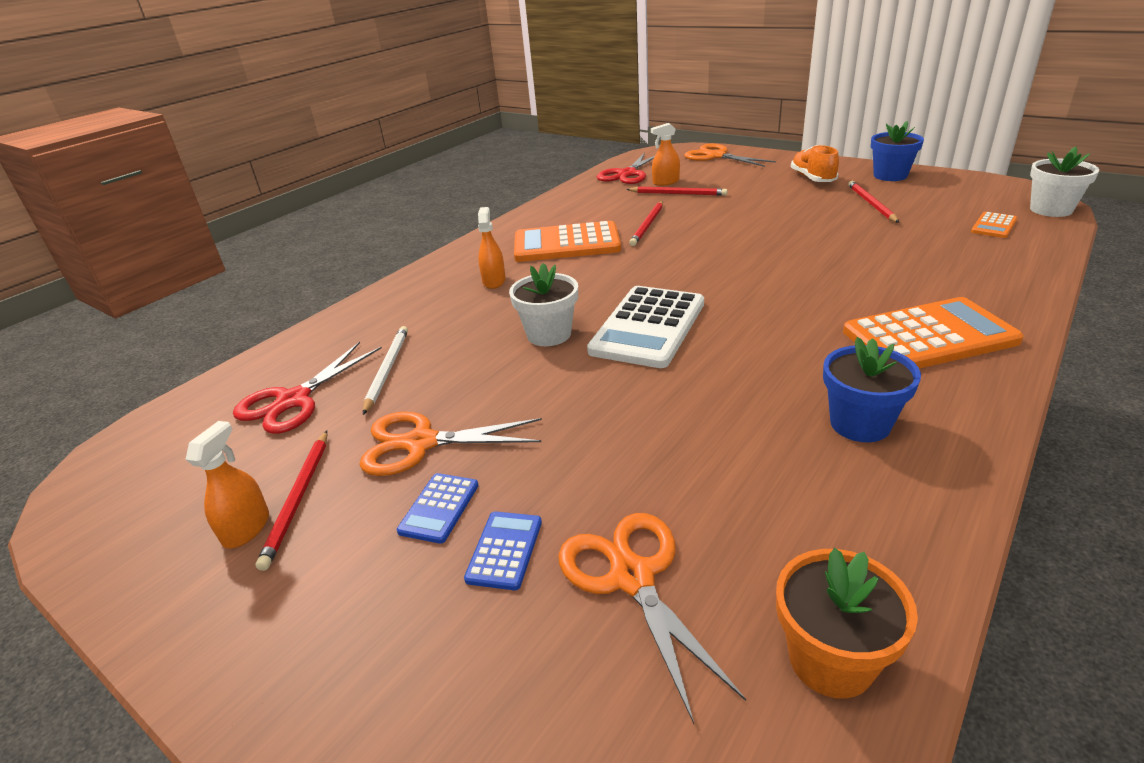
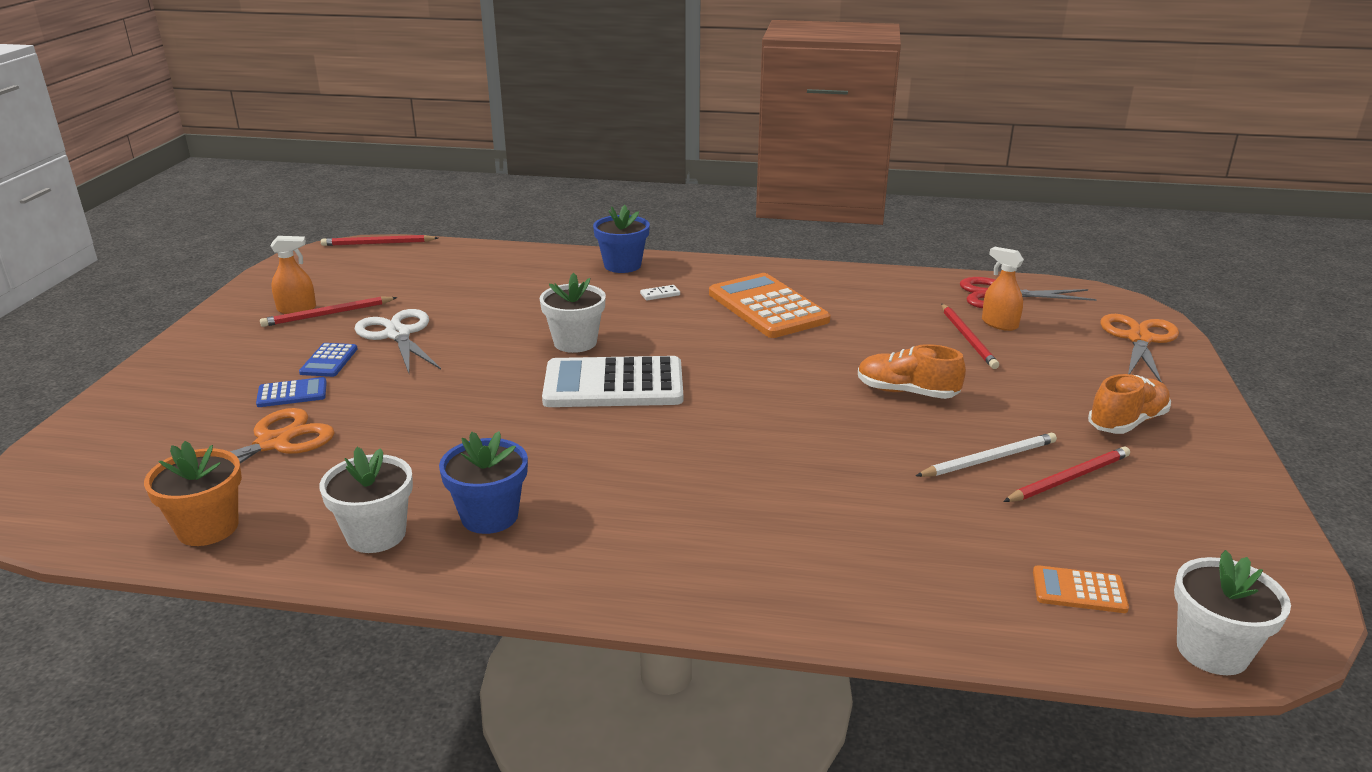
camera: 60 degrees right, 5 degrees down
red scissors [233,342,382,434] -> none
orange scissors [359,412,542,476] -> white scissors [355,309,441,373]
white pencil [363,326,408,415] -> white pencil moved to [916,433,1057,477]
blue calculator [397,473,479,544] -> blue calculator turned 75 degrees counterclockwise [299,343,358,377]
orange spray bottle [478,207,506,289] -> white domino [640,285,680,300]
red pencil [629,201,663,246] -> red pencil moved to [321,235,438,246]
orange calculator [843,297,1024,369] -> none
blue flower pot [871,121,924,181] -> blue flower pot moved to [593,205,650,273]
none -> white flower pot [319,447,413,553]
none -> orange shoe [858,344,966,399]

